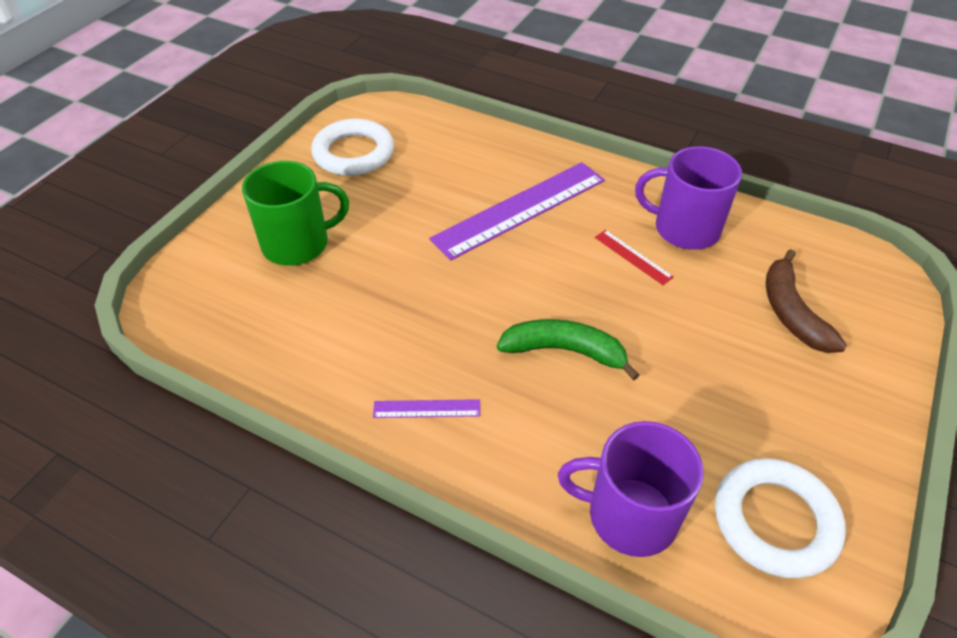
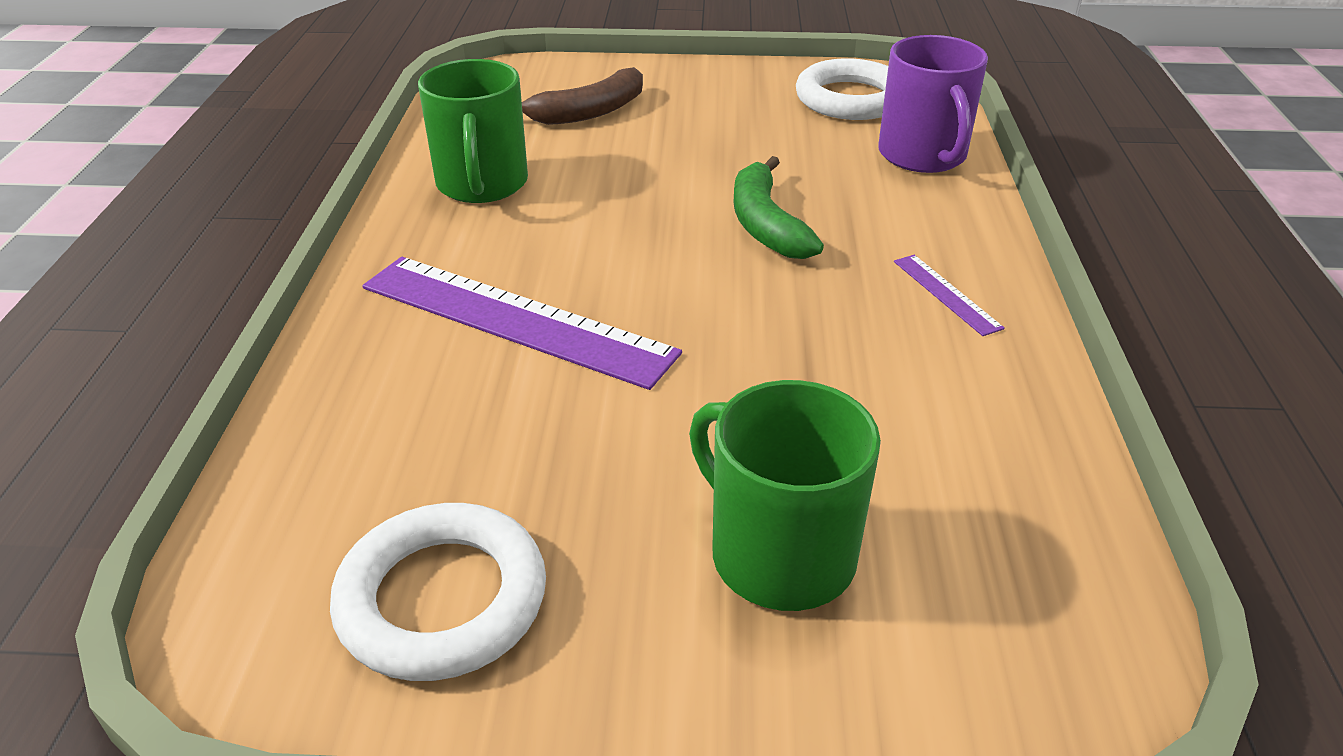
camera: 115 degrees left, 10 degrees down
red ruler [595,230,674,285] -> none
purple mug [635,146,742,250] -> green mug [418,59,528,203]

